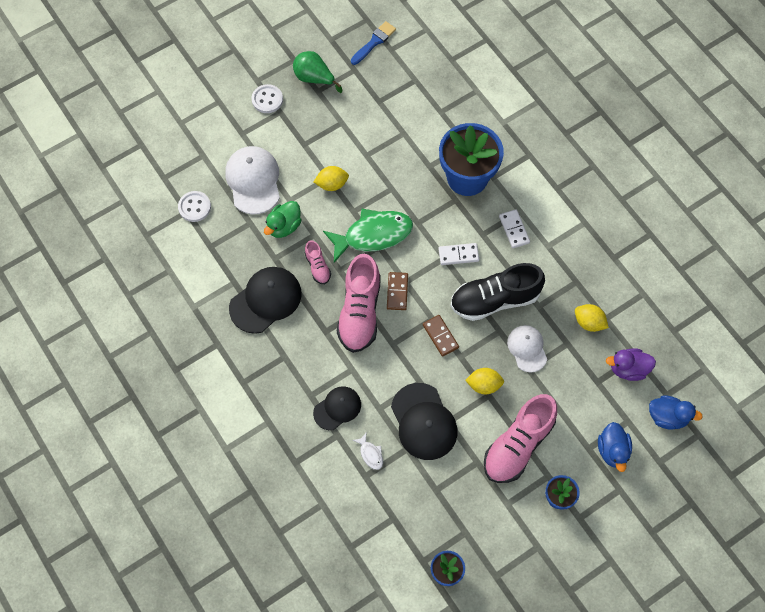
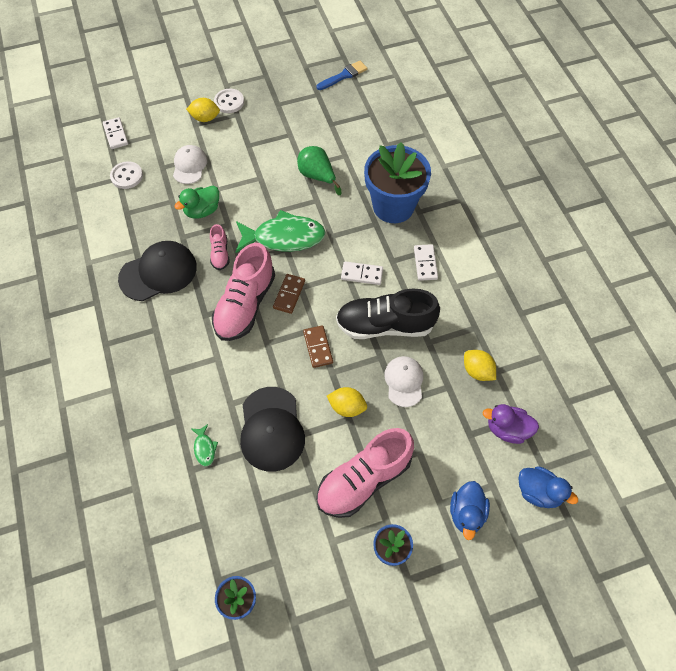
camera: 15 degrees right, 5 degrees down
white cap [225,146,280,214] -> white cap [173,145,207,184], size x0.63
green pear [293,51,342,93] -> green pear moved to [297,146,341,195]
black cap [313,387,361,430] -> none
yellow lemon [314,166,349,191] -> yellow lemon moved to [186,98,220,122]
white fish [353,433,383,470] -> green fish [191,424,218,466]
none -> white domino [103,117,128,149]

